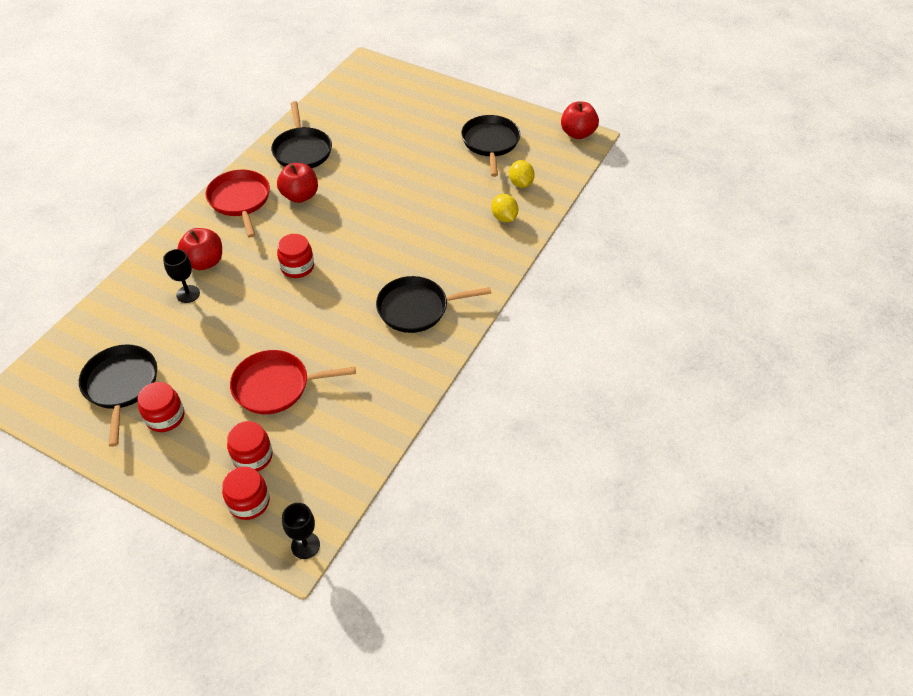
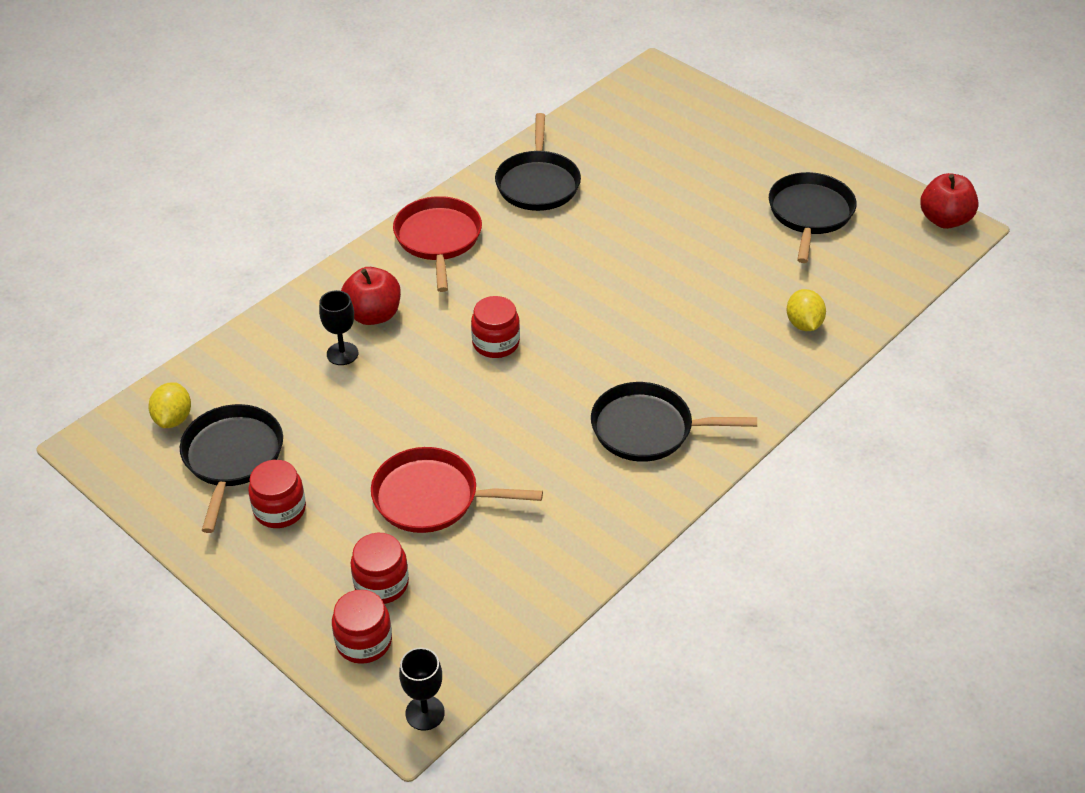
camera: 15 degrees right, 5 degrees down
red apple [277,163,318,203] -> none
yellow lemon [509,160,535,188] -> yellow lemon moved to [148,382,191,428]

